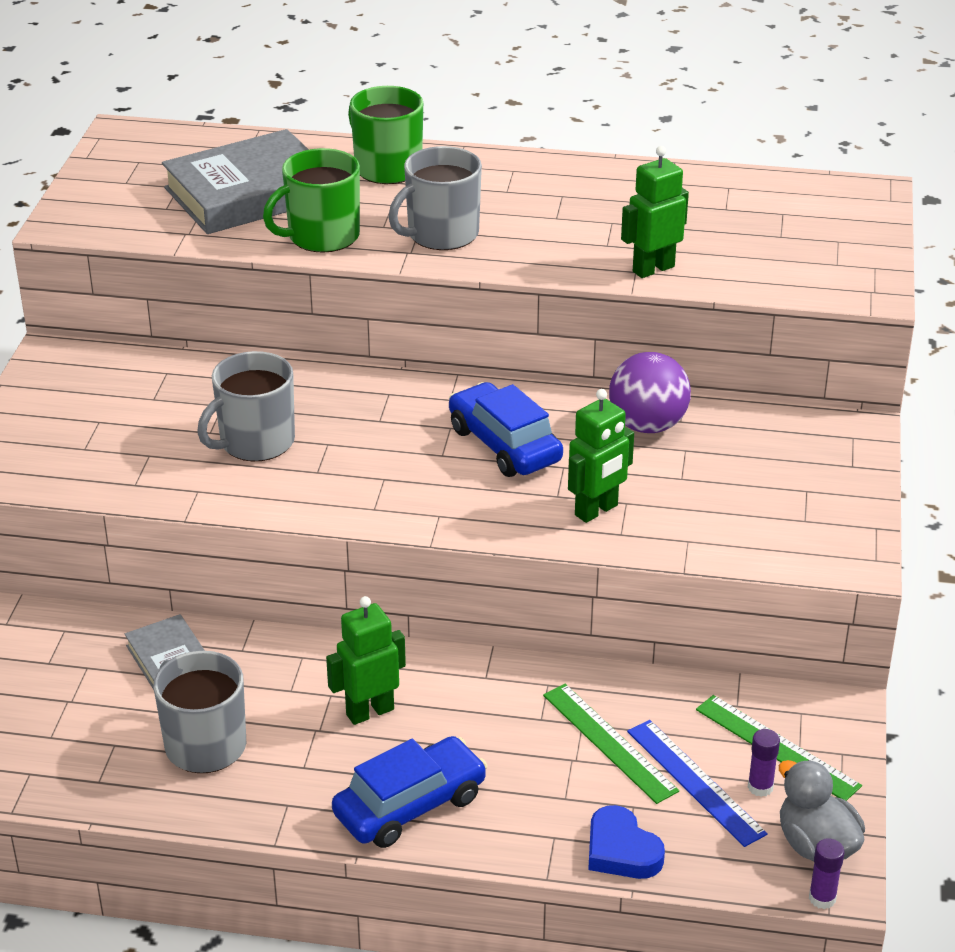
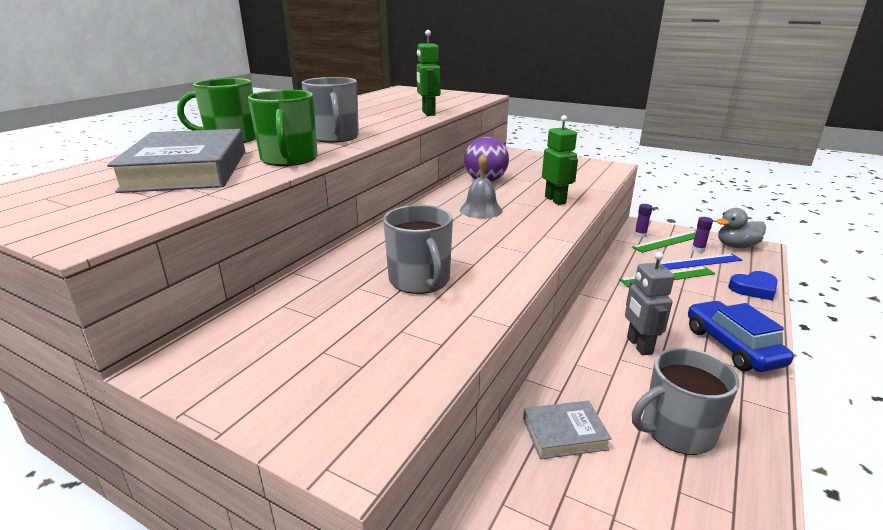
camera: 70 degrees left, 10 degrees down
green robot [326,596,406,725] -> grey robot [625,252,674,355]
blue car [449,382,563,477] -> grey bell [460,154,503,219]
purple glue stick [809,838,844,909] -> purple glue stick moved to [634,204,653,238]

